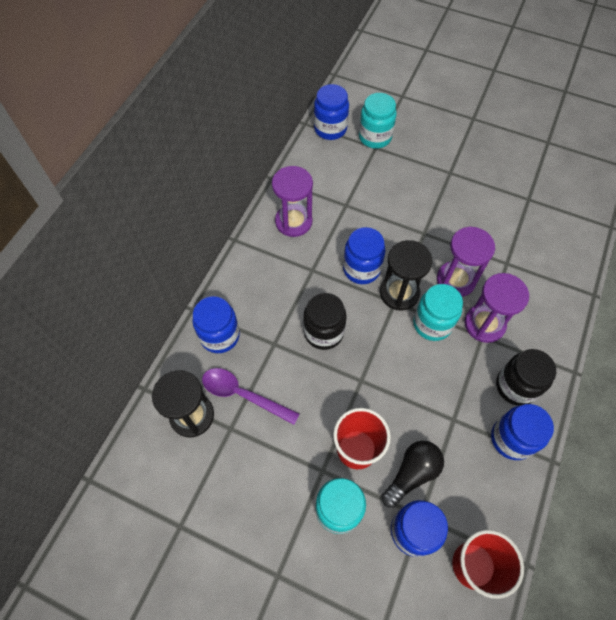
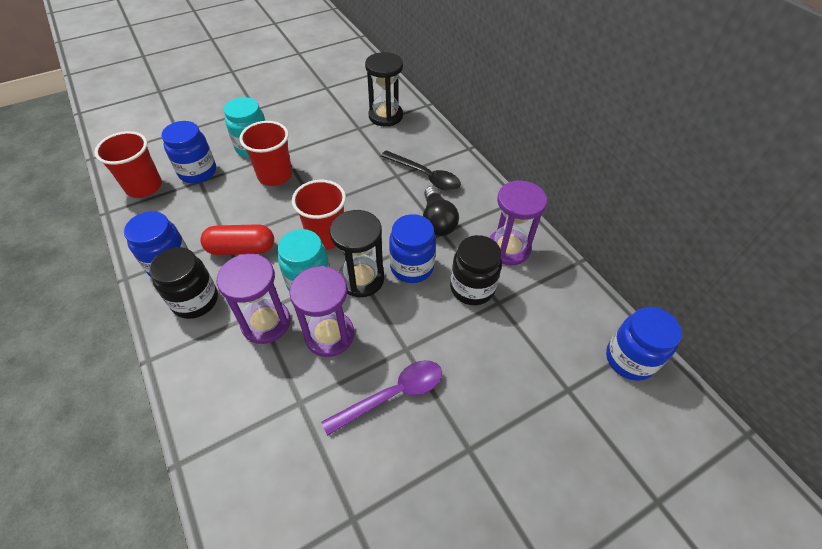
camera: 125 degrees right, 10 degrees down
blue jar [192,296,240,353] -> none
purple spoon [202,368,299,425] -> purple spoon moved to [321,360,442,436]
black jar [303,293,347,350] -> black jar moved to [450,235,502,305]
turquoise jar [359,93,397,149] -> none
black light bulb [382,441,444,508] -> black light bulb moved to [423,186,459,236]
none -> red capsule [200,224,274,255]
none -> red cup [292,180,346,250]
none -> black spoon [381,150,461,191]

